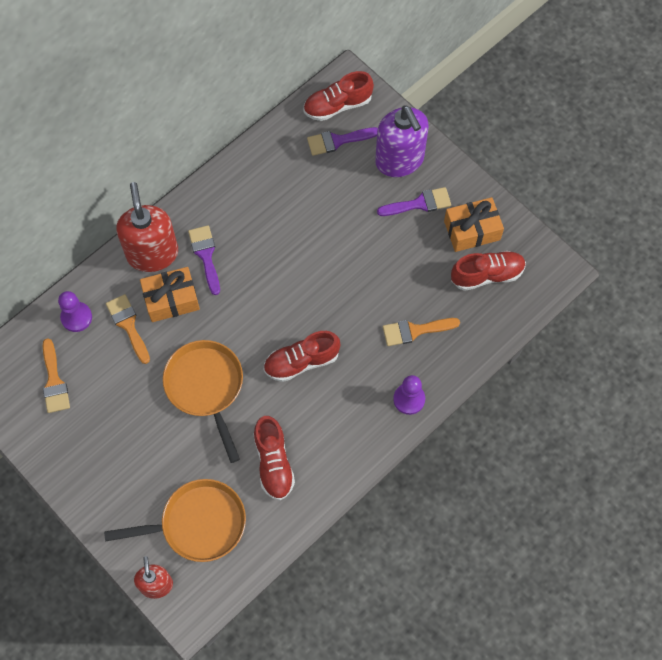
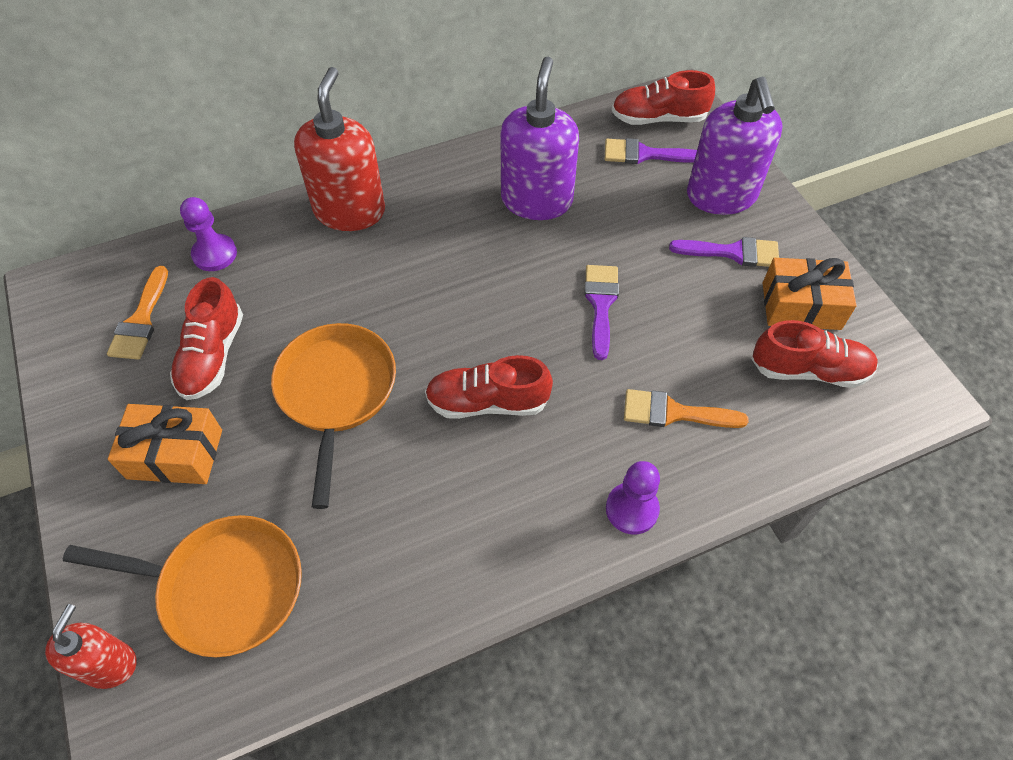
camera: 20 degrees right, 10 degrees down
orange brush [106,294,150,364] -> none
orange gift [140,267,200,322] -> orange gift moved to [108,404,222,484]
purple brush [188,225,220,295] -> purple brush moved to [585,265,619,360]
red shoe [253,416,295,500] -> red shoe moved to [170,277,243,400]
none -> purple soap dispenser [501,57,579,220]

